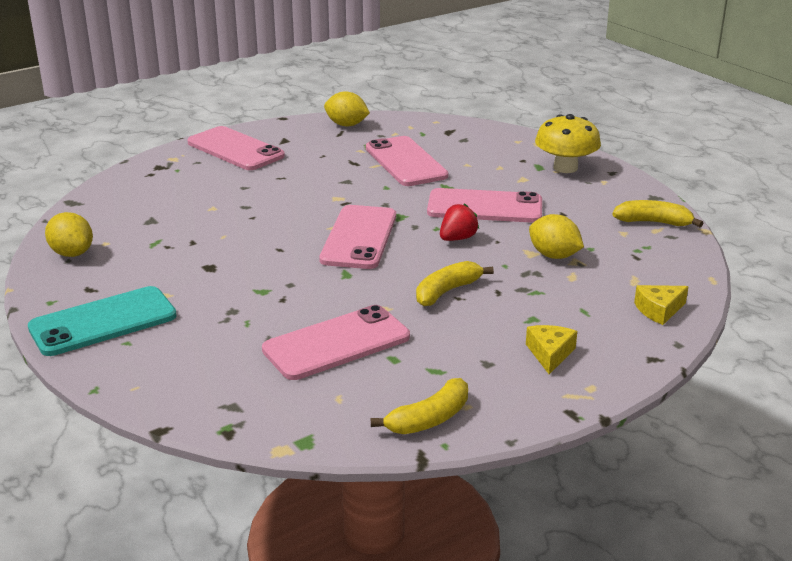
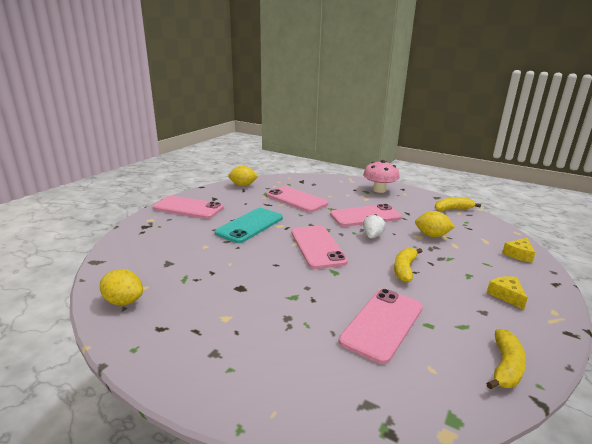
camera: 25 degrees left, 5 degrees down
turquoise phone [28,286,177,356] -> turquoise phone moved to [215,208,283,243]
red strawberry [440,203,479,241] -> white strawberry [363,214,386,239]
yellow mushroom [535,114,601,173] -> pink mushroom [363,160,400,193]

